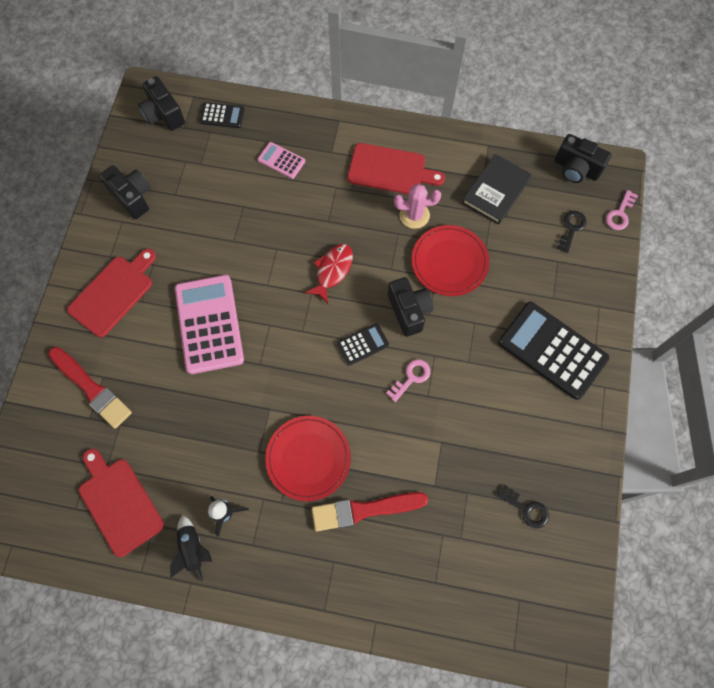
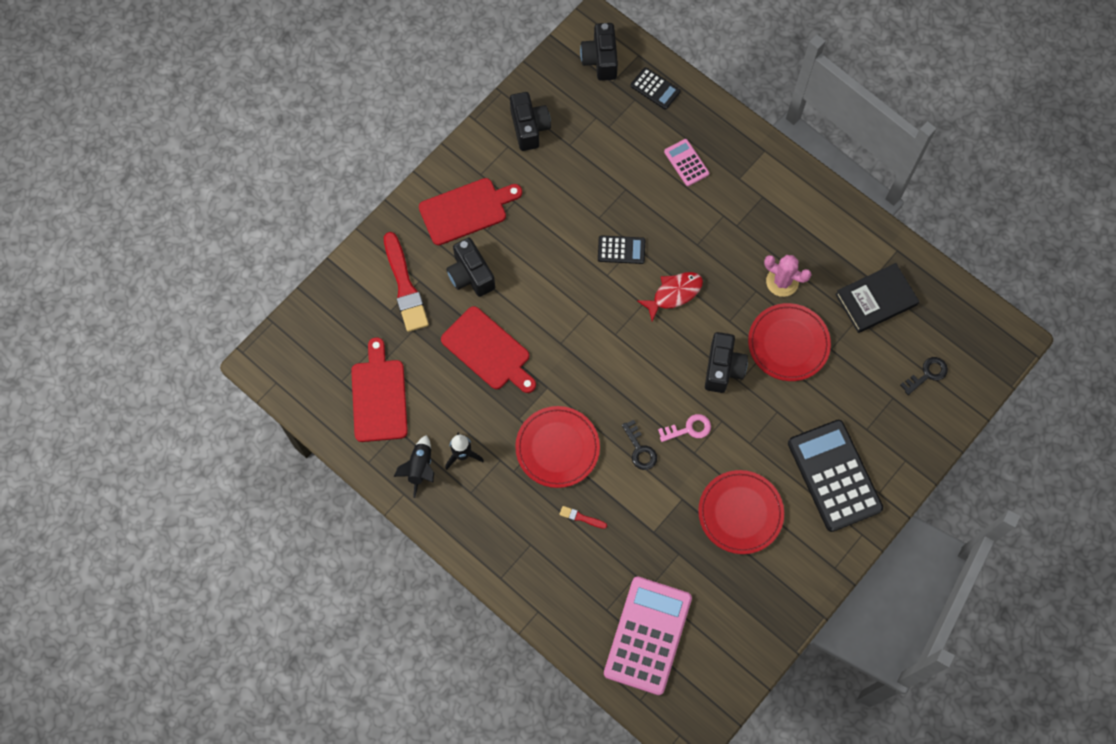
camera: 30 degrees right, 0 degrees up
pink calculator [175,275,244,374] -> pink calculator moved to [604,576,692,695]
red brush [312,492,428,531] -> red brush [559,506,607,529], size x0.43
black calculator [337,323,389,366] -> black calculator moved to [598,235,645,264]
red cutting board [348,143,445,195] -> red cutting board moved to [441,306,536,393]
black key [497,484,549,529] -> black key moved to [622,420,657,470]
black camera [555,134,611,183] -> black camera moved to [446,237,495,297]
pink key [606,190,638,230] -> none
none -> red plate [698,470,784,554]

